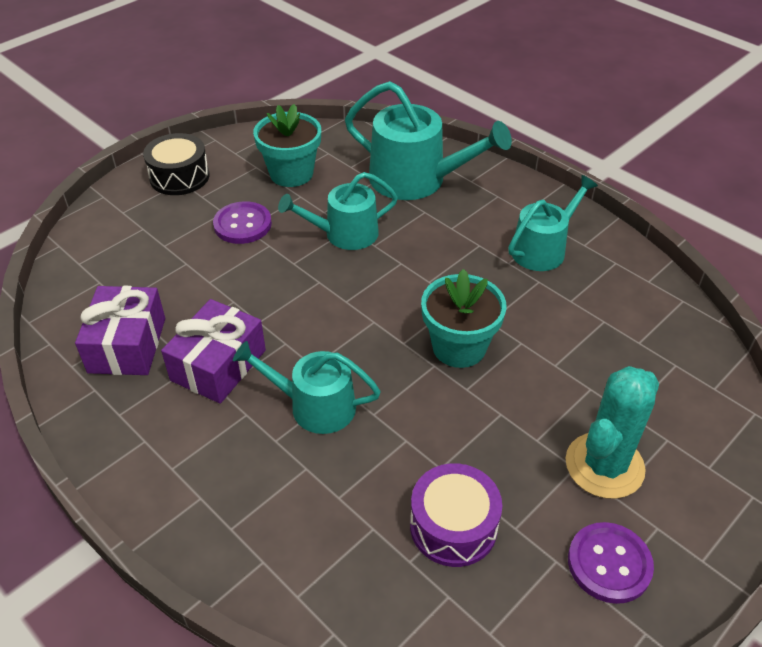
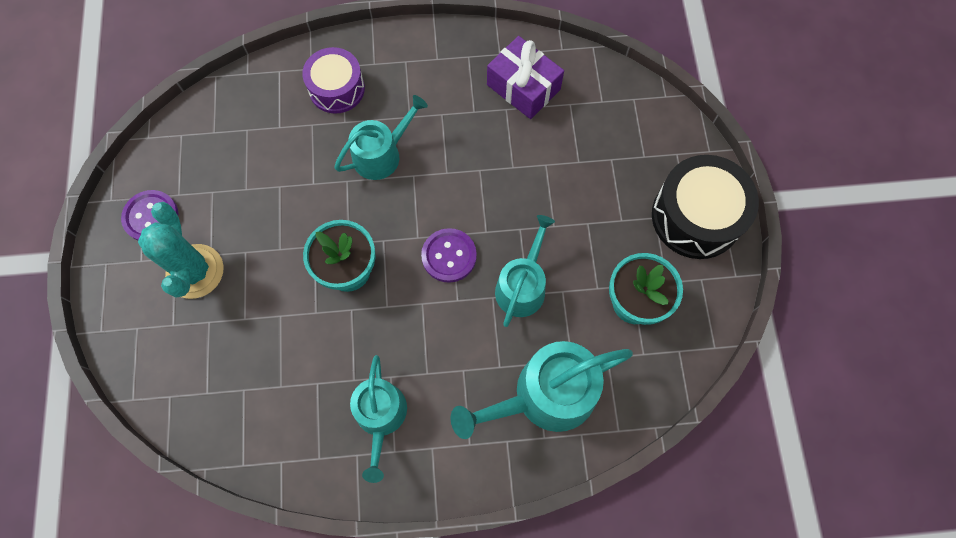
camera: 130 degrees right, 25 degrees up
black drum [143,133,210,195] -> black drum [652,155,759,259], size x1.51
purple gift [161,299,266,404] -> none
purple button [213,201,272,244] -> purple button moved to [421,228,477,283]
purple drum [410,463,502,567] -> purple drum moved to [302,47,365,113]

